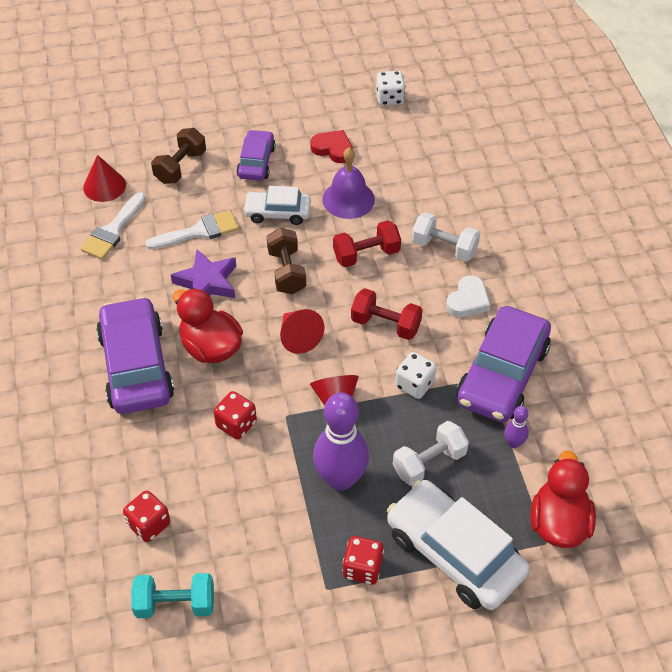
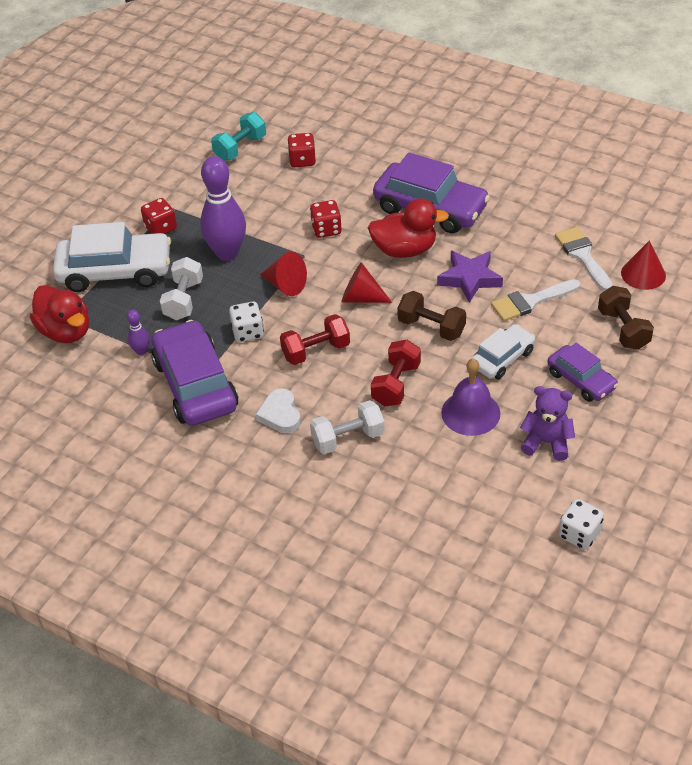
camera: 135 degrees right, 5 degrees down
white brush [145,210,239,249] -> white brush turned 45 degrees clockwise [491,279,580,321]
red heart [310,130,353,163] -> purple teddy bear [520,386,575,461]

